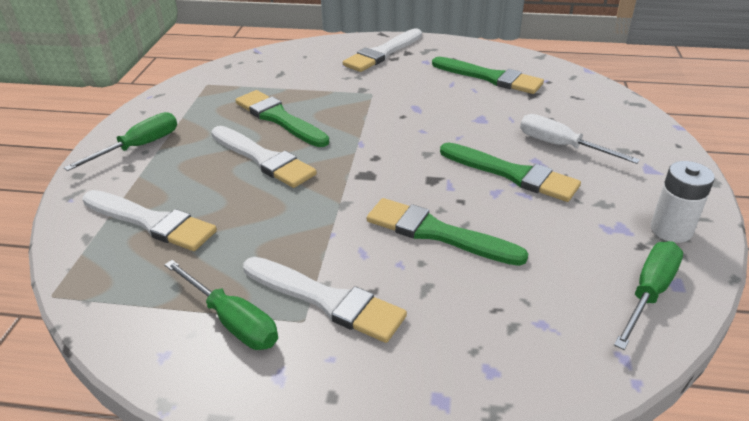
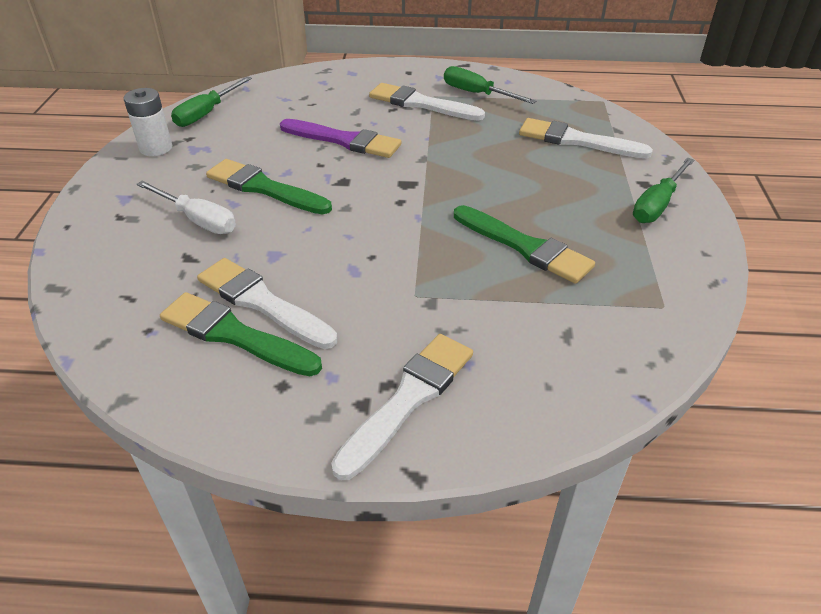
camera: 175 degrees right, 5 degrees up
white brush [211,126,317,188] -> white brush moved to [197,258,338,349]
green brush [367,198,528,266] -> purple brush [280,119,401,158]

